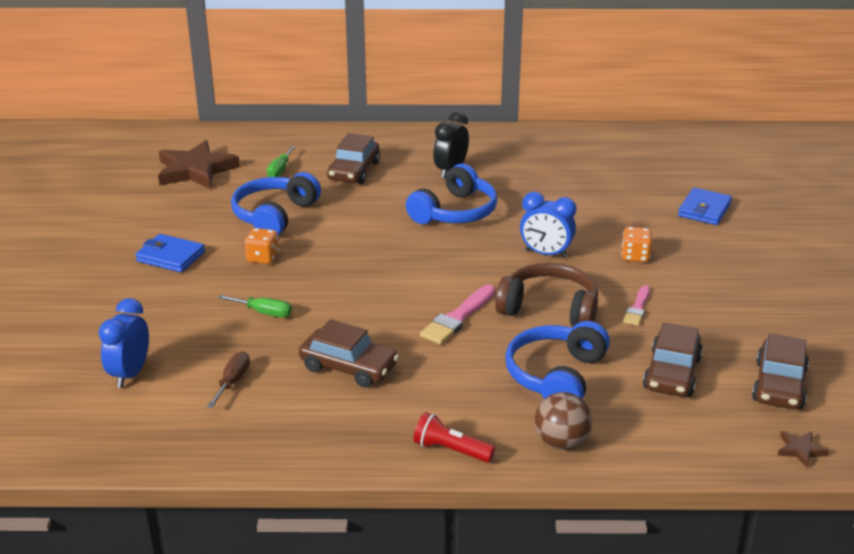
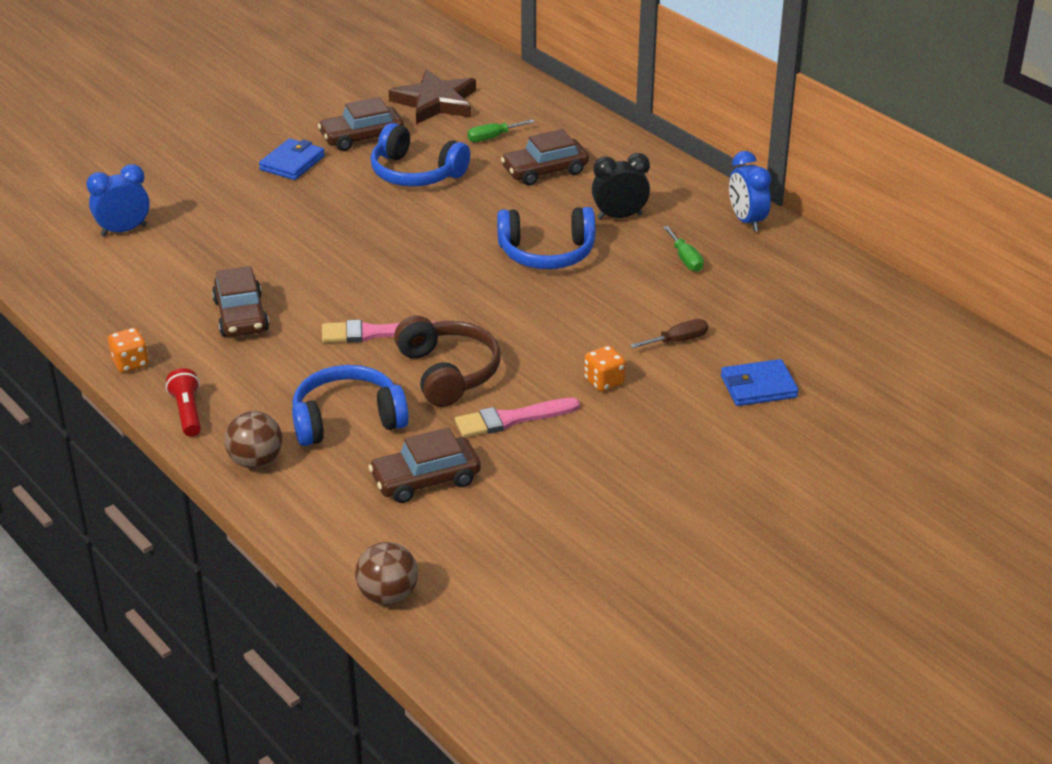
camera: 50 degrees right, 5 degrees up
blue wallet [135,234,205,272] -> blue wallet turned 45 degrees clockwise [259,138,325,180]
brown screwdriver [207,352,250,408] -> brown screwdriver moved to [630,319,708,348]
green screwdriver [218,295,292,318] -> green screwdriver moved to [663,226,704,272]
blue headphones [231,172,321,236] -> blue headphones turned 135 degrees counterclockwise [371,123,470,186]
orange dice [245,228,279,264] -> orange dice moved to [108,328,149,373]
blue clock [520,192,576,258] -> blue clock moved to [729,151,771,232]
pink brush [623,285,650,326] -> pink brush [455,398,580,437], size x1.58
brown car [752,333,809,409] -> brown car moved to [318,97,404,151]
brown star [778,431,829,467] -> brown ball [355,542,418,605]

